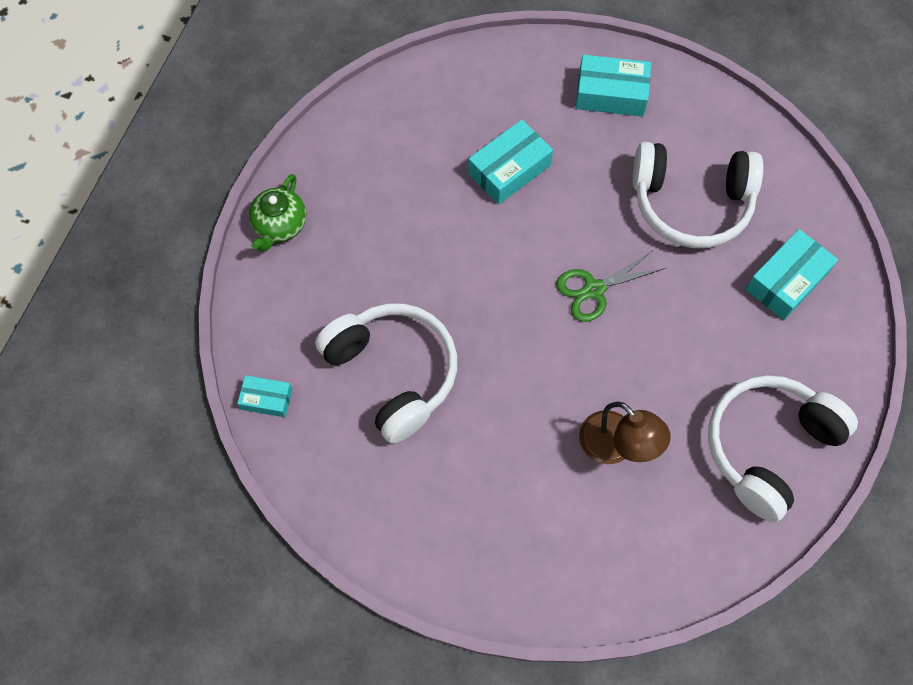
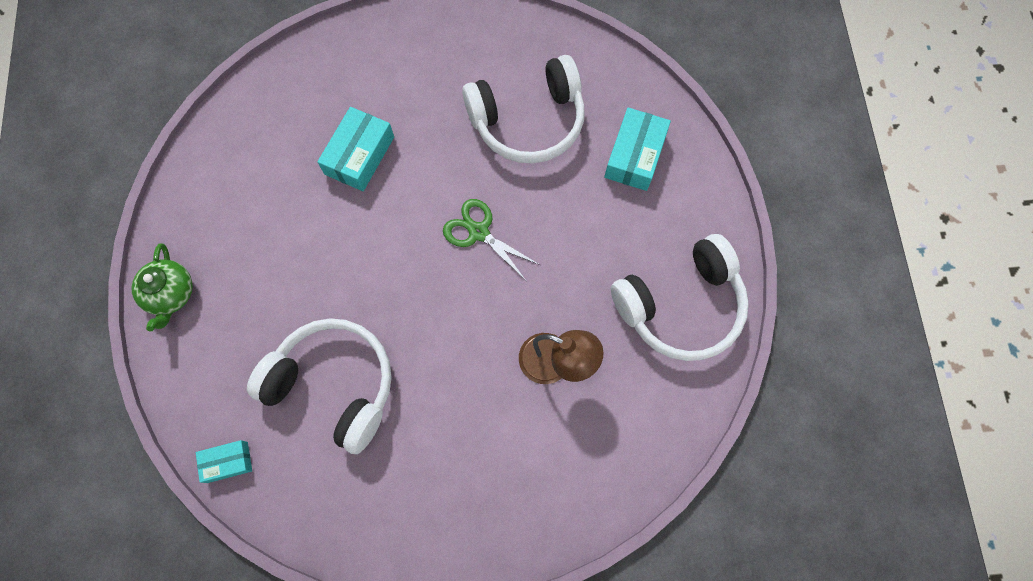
camera: 25 degrees left, 5 degrees up
green scissors [556,250,665,322] -> green scissors turned 90 degrees clockwise [443,199,540,280]
turquoise box [575,55,651,117] -> none
white headphones [708,375,858,522] -> white headphones turned 135 degrees counterclockwise [611,234,749,361]

